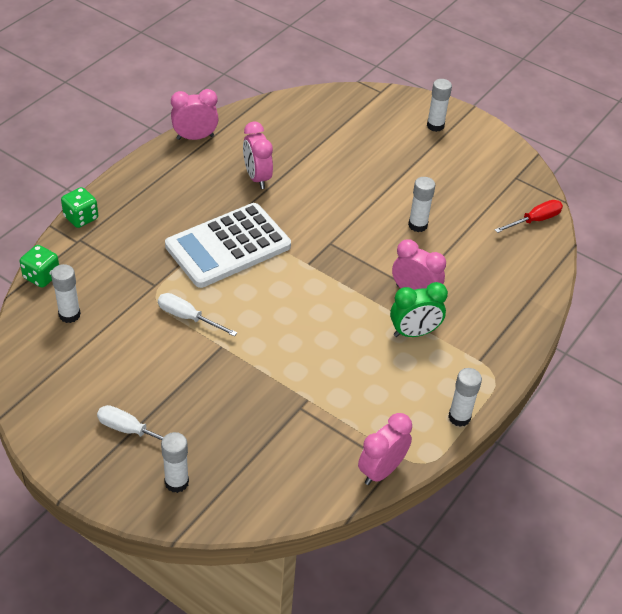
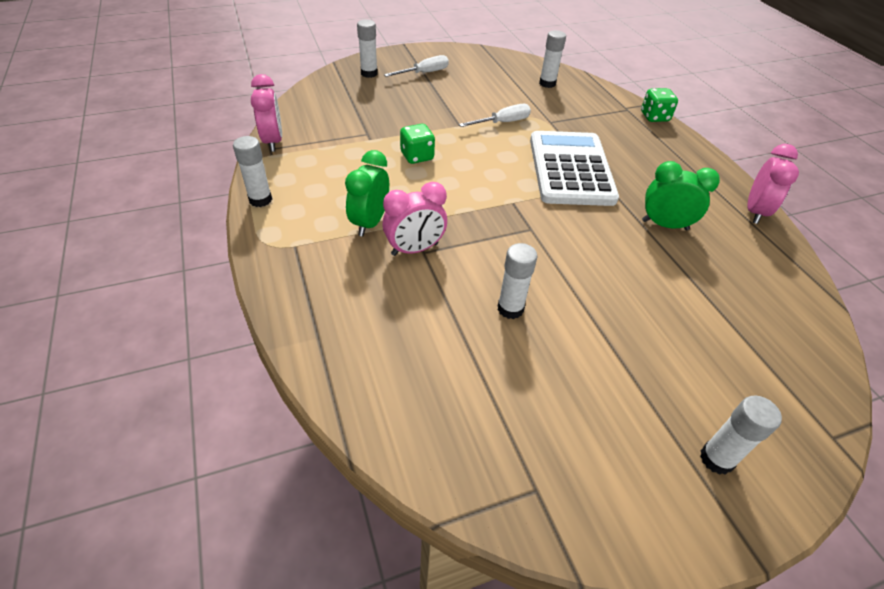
camera: 125 degrees right, 0 degrees up
green dice [20,245,59,288] -> green dice moved to [400,124,435,164]
pink clock [243,122,273,189] -> green clock [642,161,720,230]
red screwdriver [495,200,563,233] -> none

